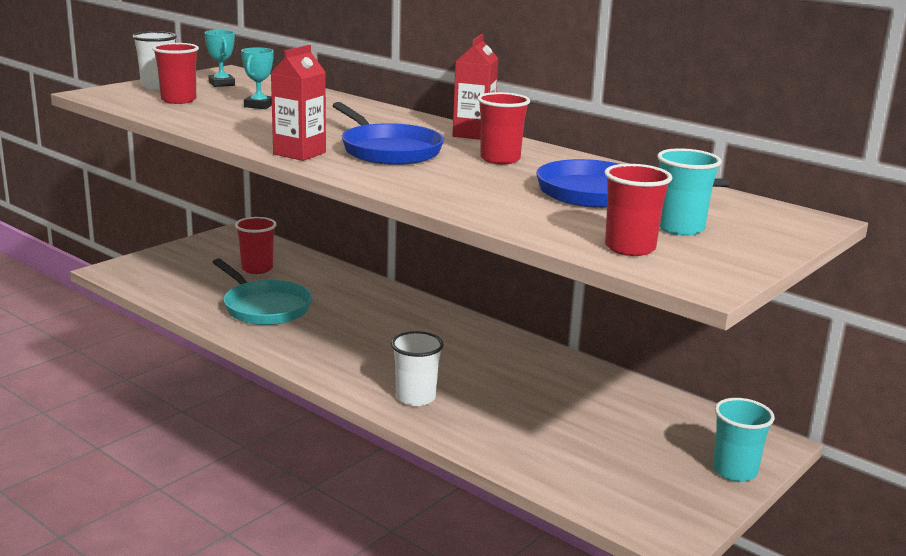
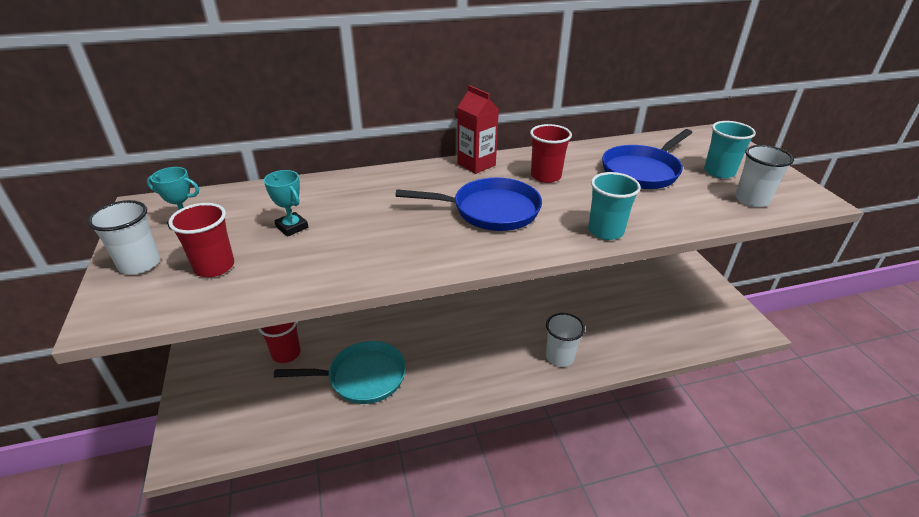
camera: 55 degrees left, 15 degrees up
red carton [271,45,326,161] -> none
red cup [605,164,672,256] -> white cup [735,145,794,207]
turquoise cup [713,398,775,482] -> turquoise cup moved to [588,172,641,240]

